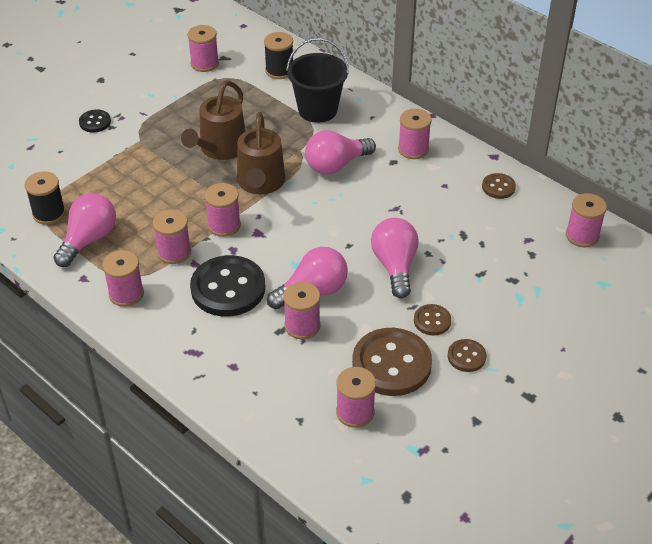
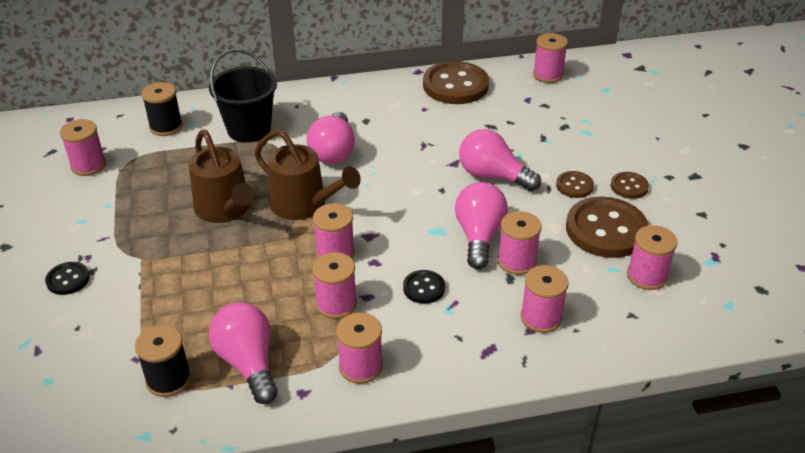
camera: 55 degrees left, 5 degrees down
black button [190,255,265,317] -> black button [403,270,445,304], size x0.49
pink spool [398,109,432,159] -> pink spool moved to [520,265,569,333]
brown button [482,173,516,199] -> brown button [423,61,489,104], size x2.05

